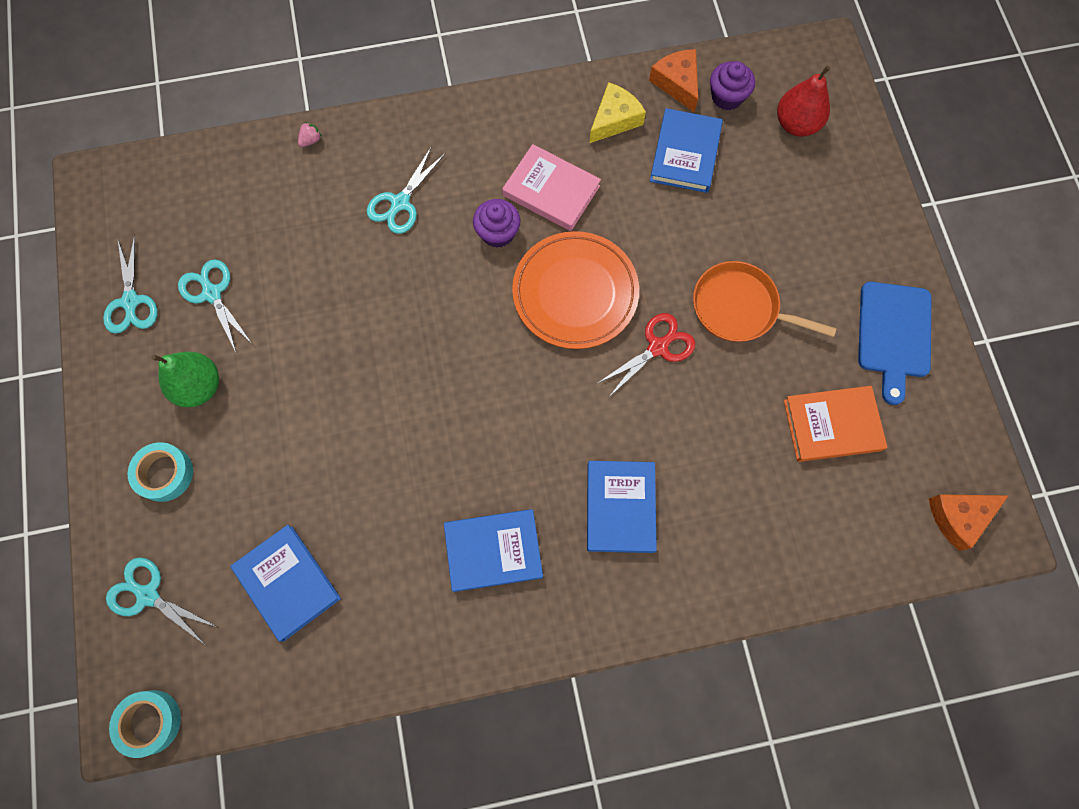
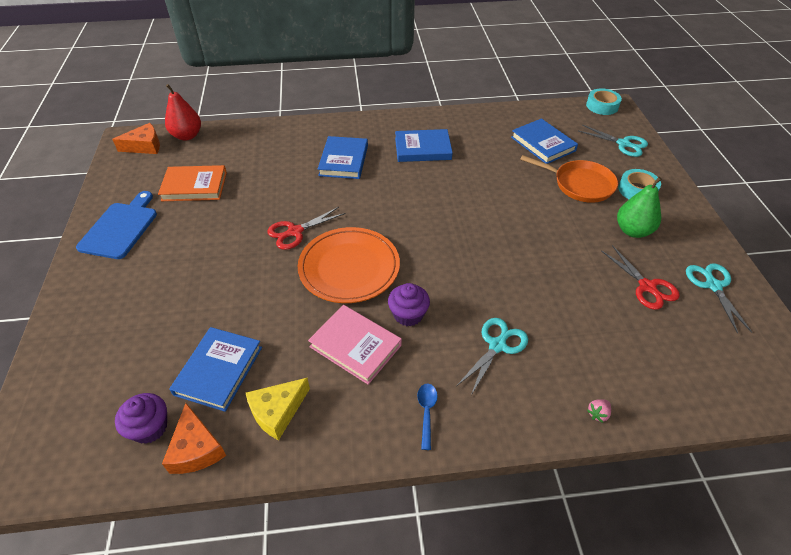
camera: 175 degrees left, 25 degrees down
turquoise scissors [178,259,253,354] -> red scissors [601,245,680,310]
orange pan [693,261,837,342] -> orange pan moved to [520,155,618,203]
red pear [777,66,830,137] -> red pear moved to [165,84,201,141]
none -> blue spoon [417,384,438,450]

